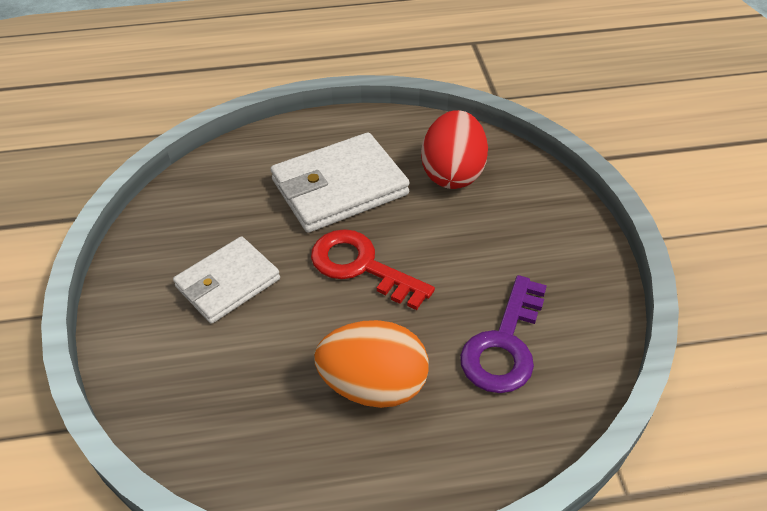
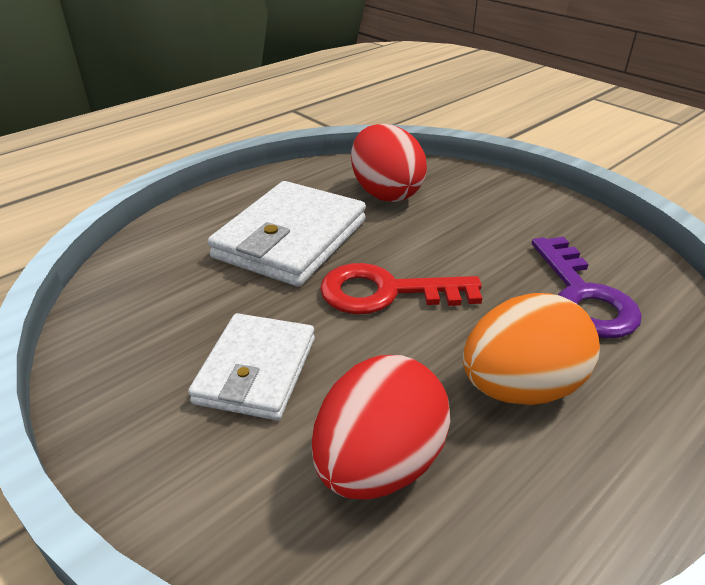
camera: 35 degrees left, 10 degrees down
none -> red egg [312,355,450,499]

